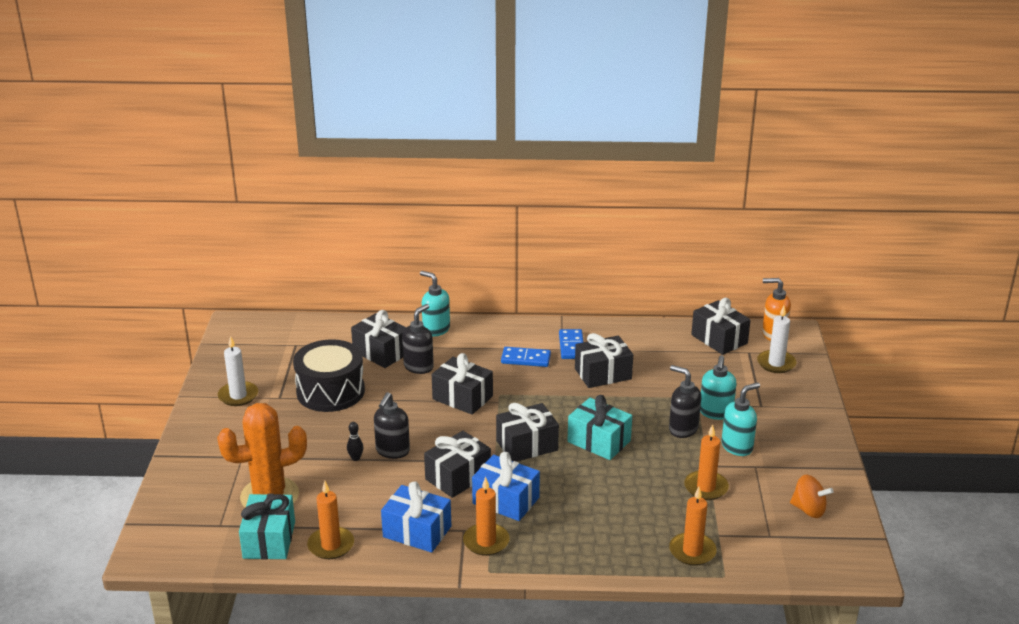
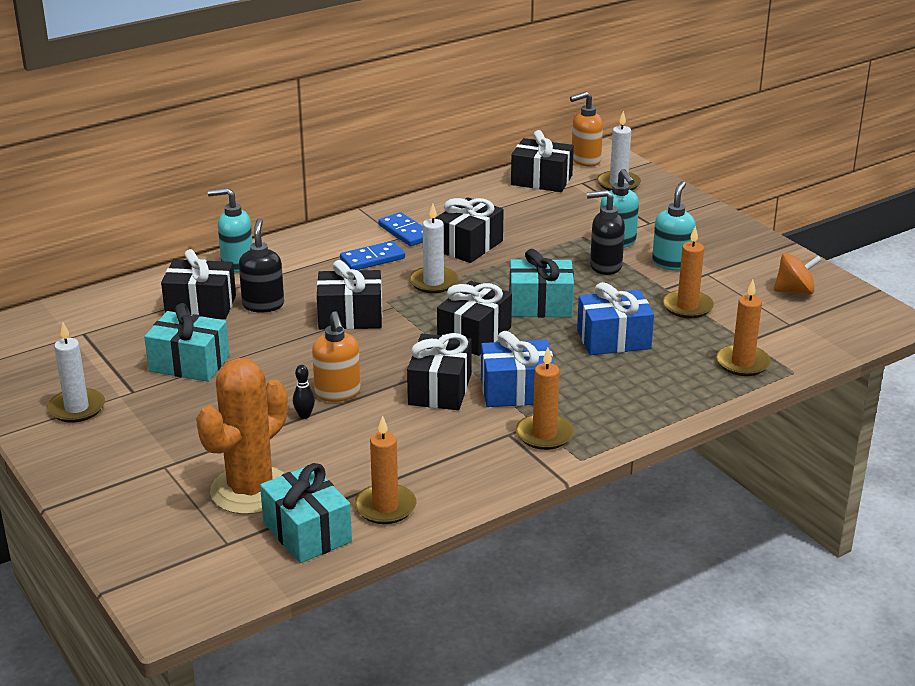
camera: 35 degrees left, 0 degrees up
black drum [293,339,365,412] -> turquoise gift [144,303,230,382]
black soap dispenser [374,392,410,459] -> orange soap dispenser [312,311,361,402]
blue gift [381,481,451,553] -> blue gift moved to [577,282,654,355]
none -> white candle [409,204,458,293]

